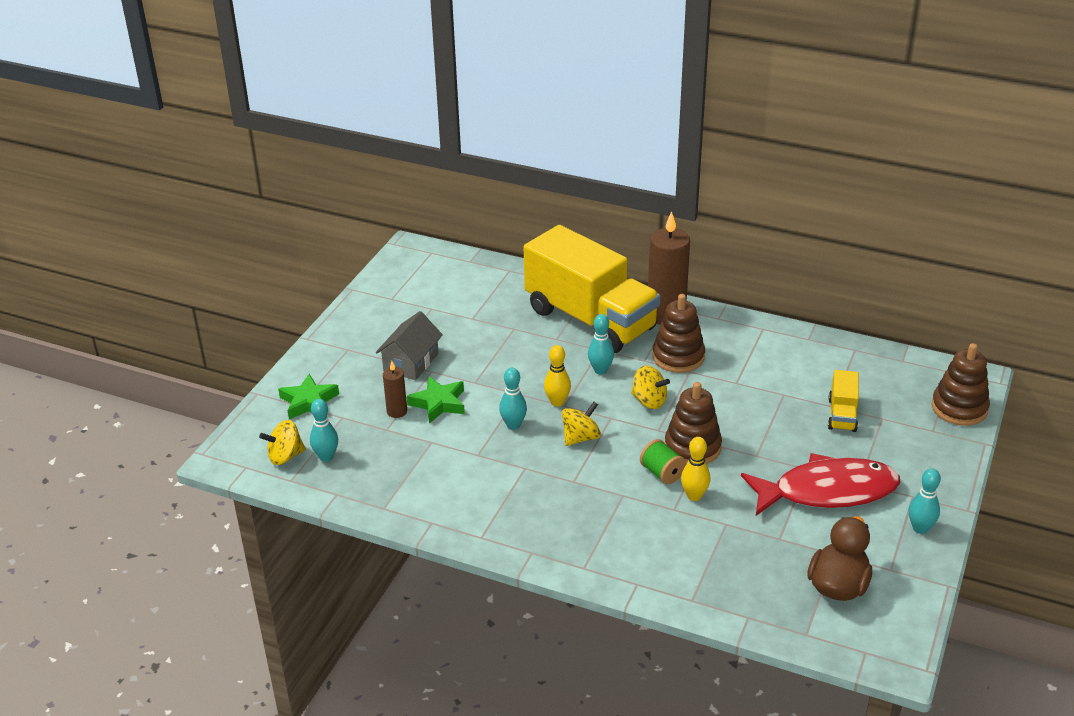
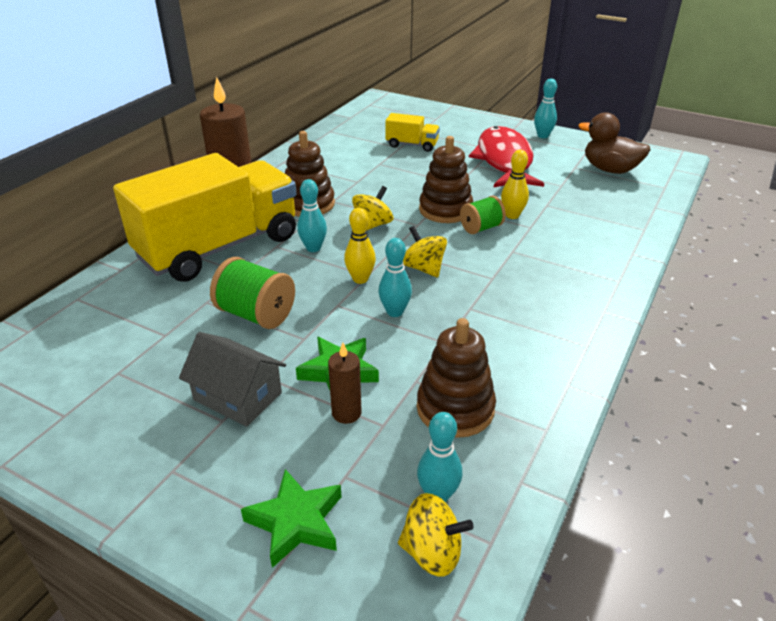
camera: 85 degrees left, 0 degrees up
yellow spinning top [259,420,306,465] -> yellow spinning top turned 60 degrees counterclockwise [398,493,474,577]
brown stacking toy [931,343,990,426] -> brown stacking toy moved to [417,318,496,438]
none -> green spool [210,257,295,329]

